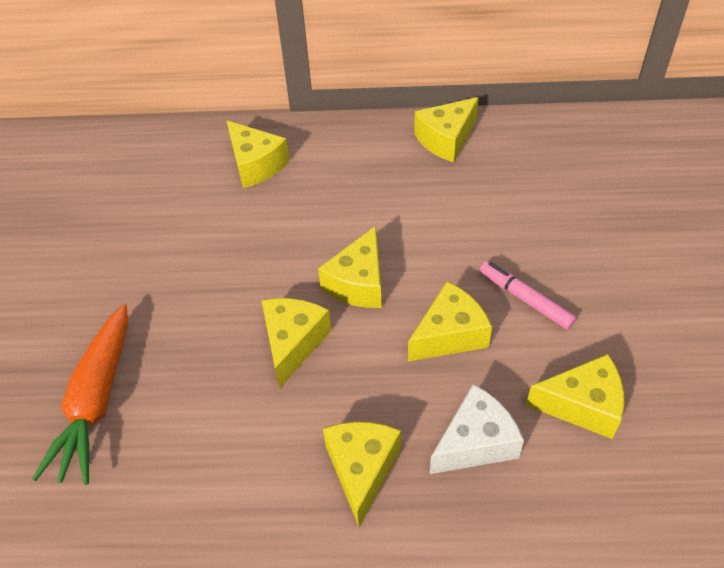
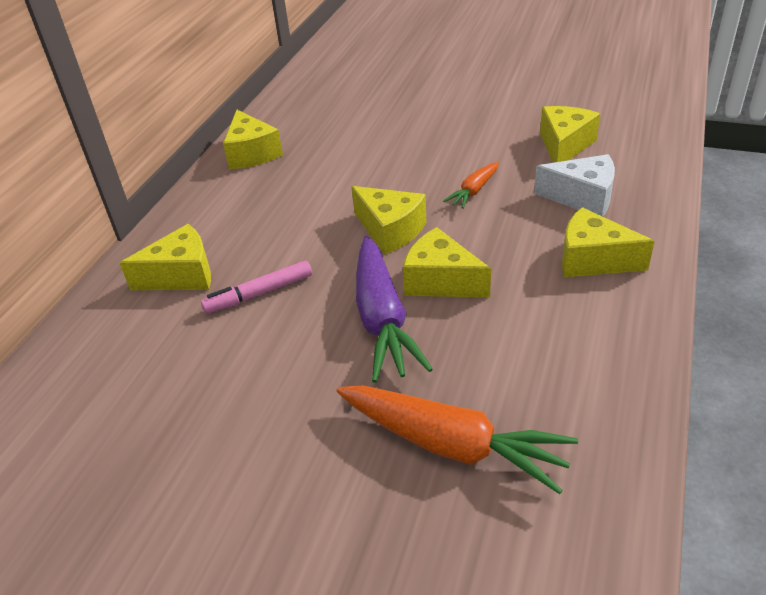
camera: 70 degrees left, 10 degrees down
yellow cheese [408,281,492,361] -> orange carrot [443,162,499,209]
white cheese [430,384,524,474] -> white cheese turned 120 degrees clockwise [534,154,615,217]
pink marker [480,261,576,330] -> pink marker moved to [201,261,312,314]
none -> purple carrot [356,236,433,383]

